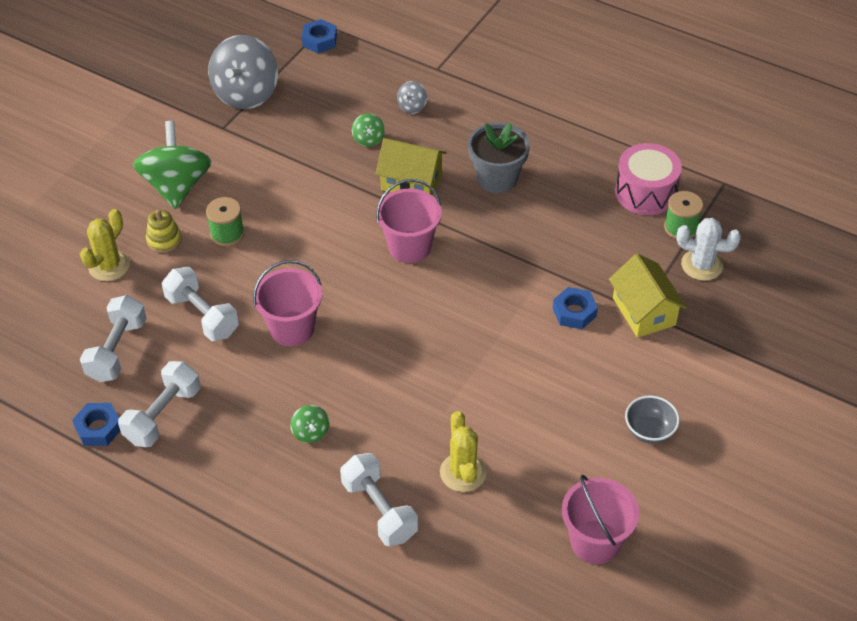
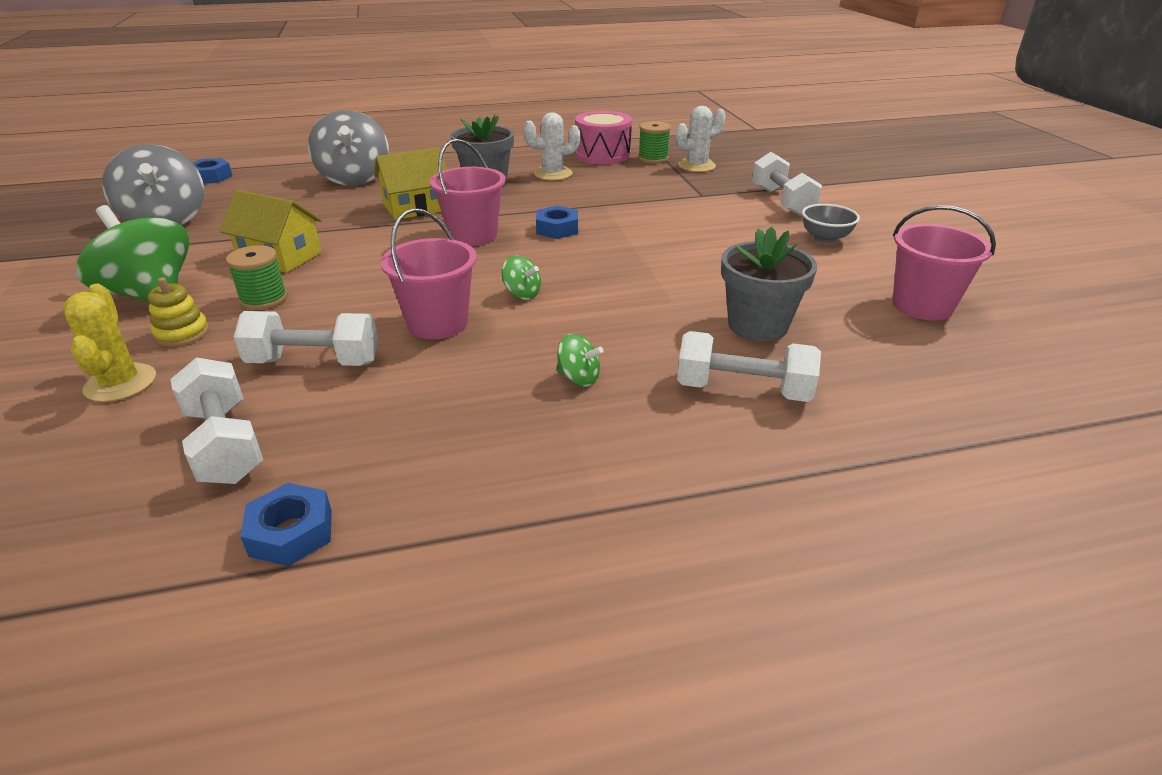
camera: 45 degrees left, 15 degrees down
white dumbbell [118,361,201,447] -> white dumbbell moved to [752,152,822,216]
green spinning top [352,113,385,147] -> green spinning top moved to [502,256,541,300]
grey spinning top [397,81,427,114] -> grey spinning top [308,110,389,186], size x2.27
yellow cactus [440,411,487,492] -> grey flower pot [721,226,817,341]
blue nut [553,287,598,329] -> blue nut moved to [536,206,578,239]
yellow house [609,253,687,338] -> yellow house moved to [220,190,322,273]
none -> white cactus [523,112,580,181]

